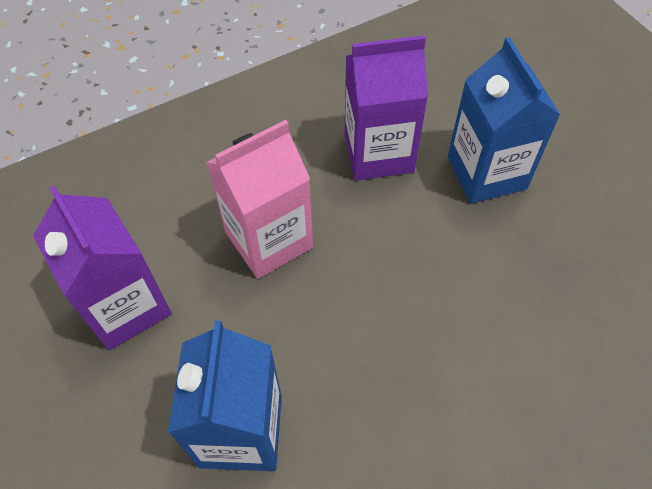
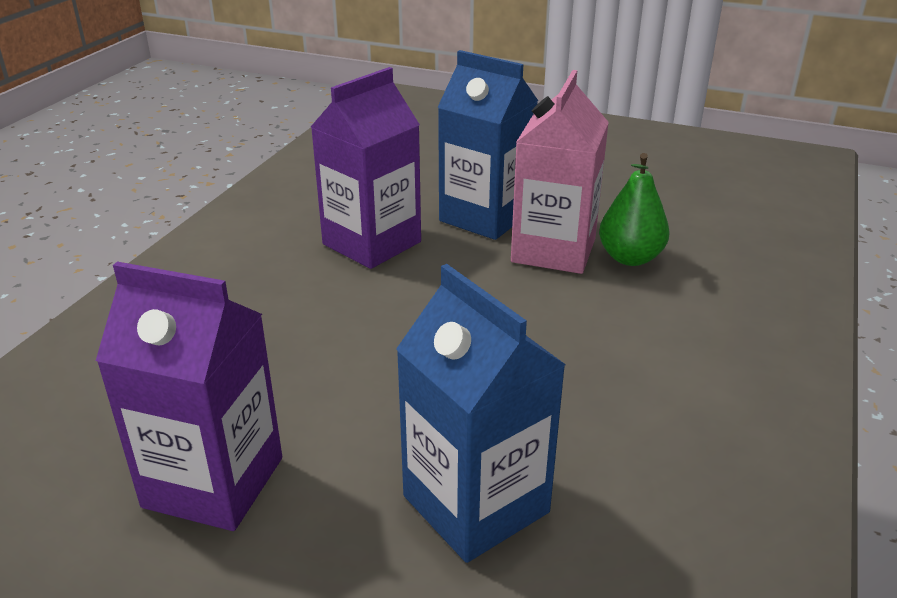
camera: 40 degrees left, 25 degrees down
pink carton [206,120,313,279] -> pink carton moved to [511,70,609,274]
none -> green pear [599,153,669,266]

